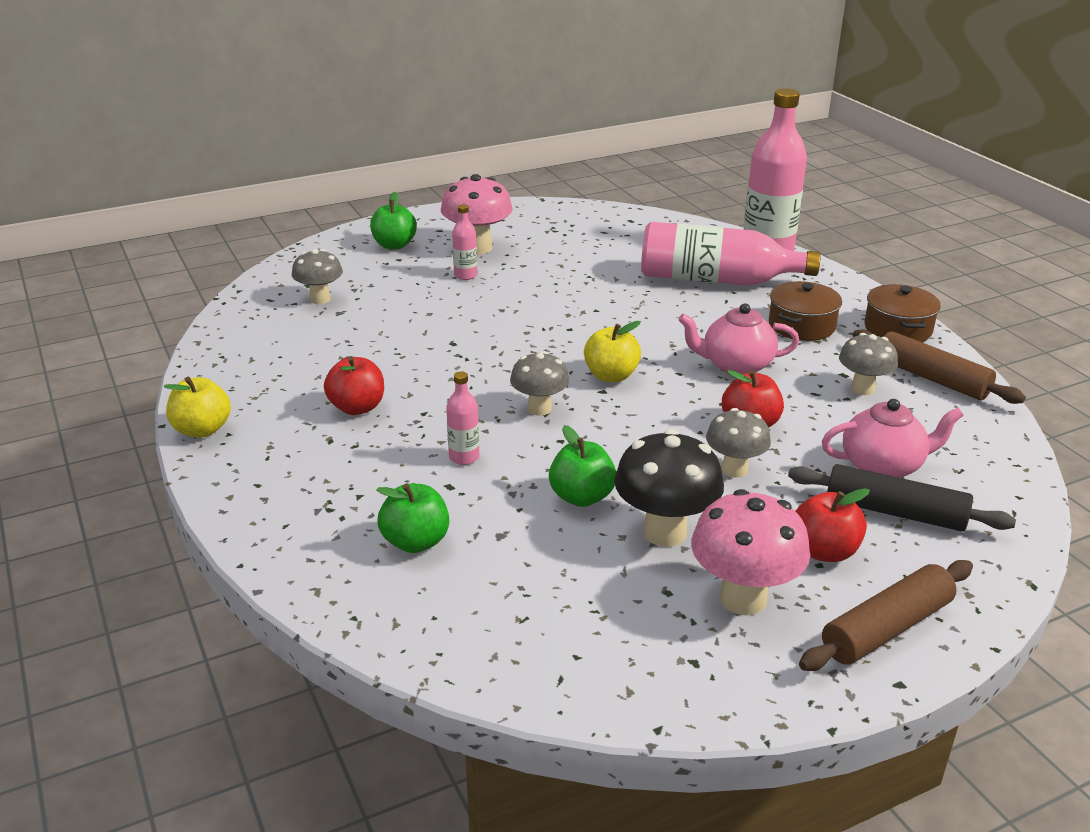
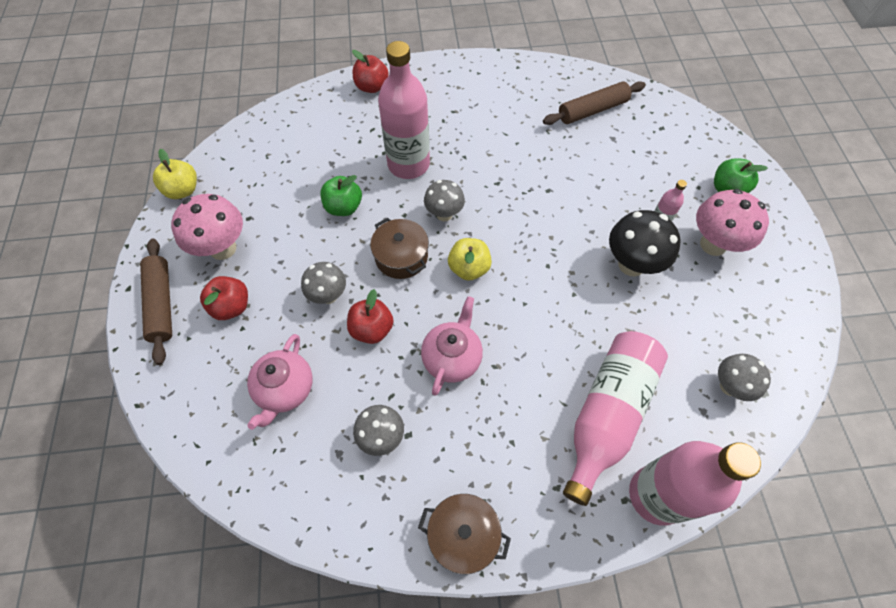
camera: 110 degrees right, 30 degrees up
yellow apple [164,377,231,437] -> yellow apple moved to [153,149,197,199]
grey mushroom [292,249,343,304] -> grey mushroom moved to [718,354,771,401]
red apple [324,356,384,415] -> red apple moved to [352,50,389,93]
green apple [377,483,449,553] -> none
pink bottle [446,371,479,465] -> pink bottle [378,41,430,179], size x2.30
black mushroom [614,429,724,547] -> black mushroom moved to [609,210,681,276]
brown pot [769,281,842,341] -> brown pot moved to [370,218,429,279]
black rolling pin [788,464,1016,531] -> none
brown rolling pin [853,329,1026,404] -> brown rolling pin moved to [543,81,646,125]

